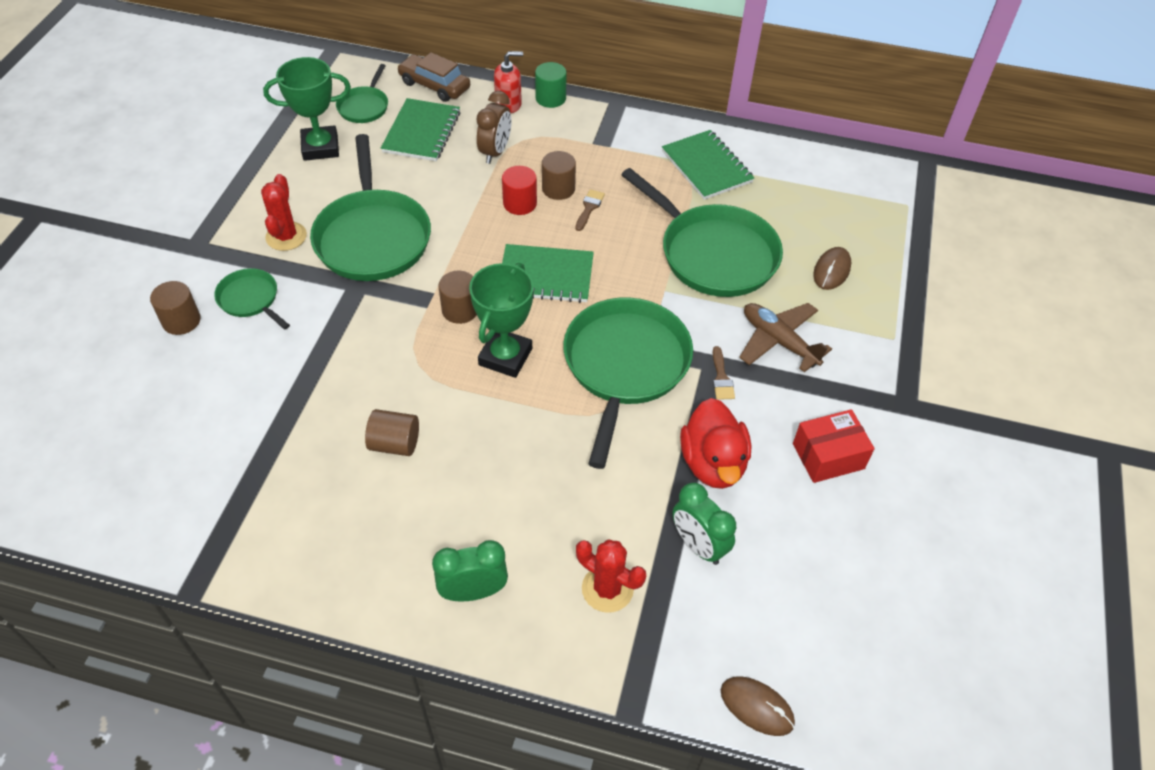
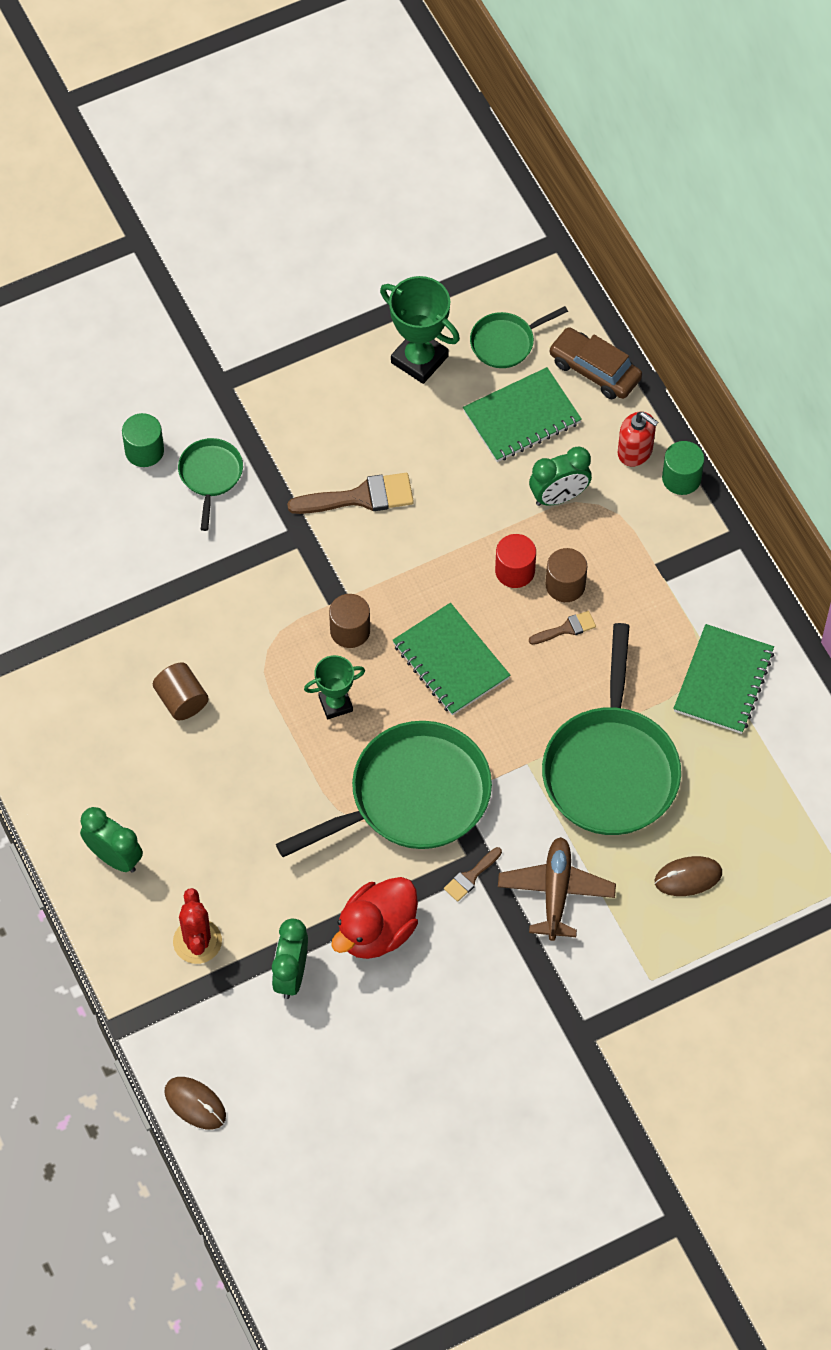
camera: 50 degrees right, 10 degrees up
brown cylinder [150,281,201,335] -> green cylinder [122,413,164,467]
red cactus [261,174,307,251] -> none
green pan [310,134,431,281] -> brown brush [287,473,414,514]
brown car [397,52,470,102] -> brown car turned 45 degrees counterclockwise [549,327,642,399]
green trophy [469,263,534,378] -> green trophy [304,655,365,719], size x0.62
brown clock [476,91,511,164] -> green clock [529,447,592,506]
brown mouse [721,676,795,736] -> brown mouse turned 45 degrees counterclockwise [165,1077,226,1129]
red box [793,409,875,483] -> none

